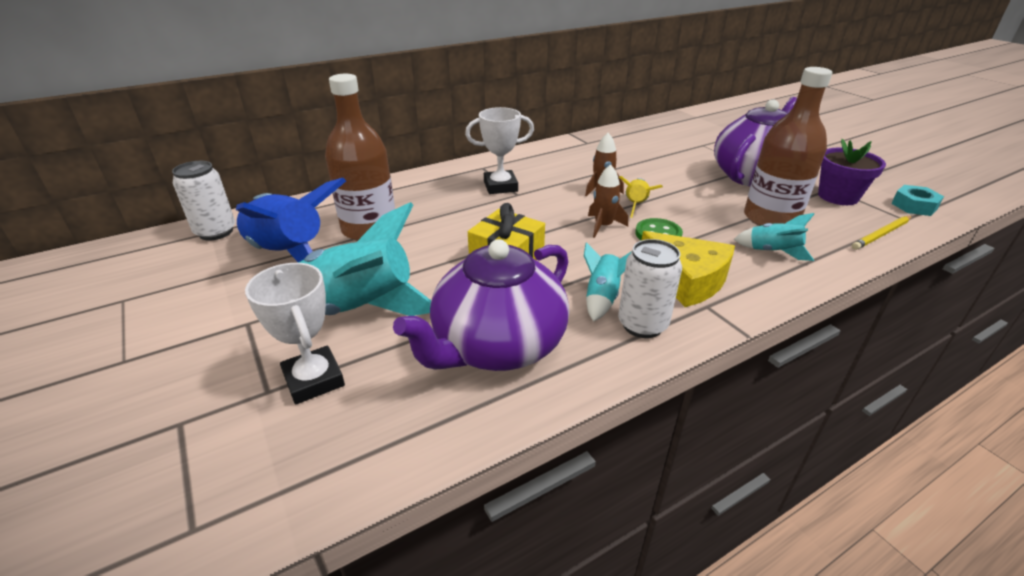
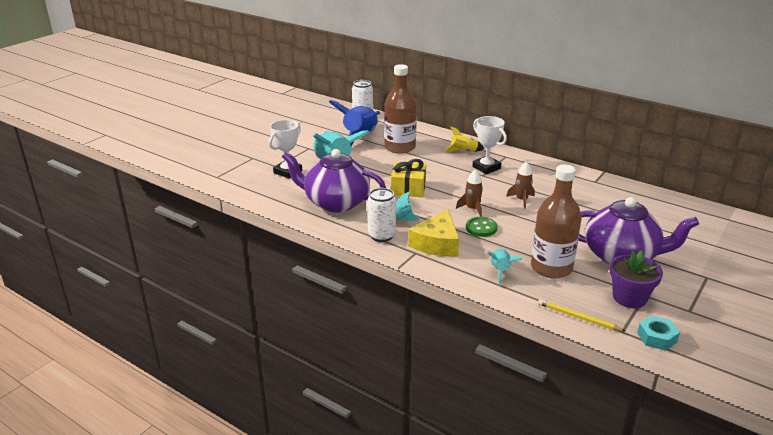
camera: 65 degrees right, 5 degrees down
yellow rocket [619,176,663,218] -> yellow rocket moved to [444,126,484,152]

